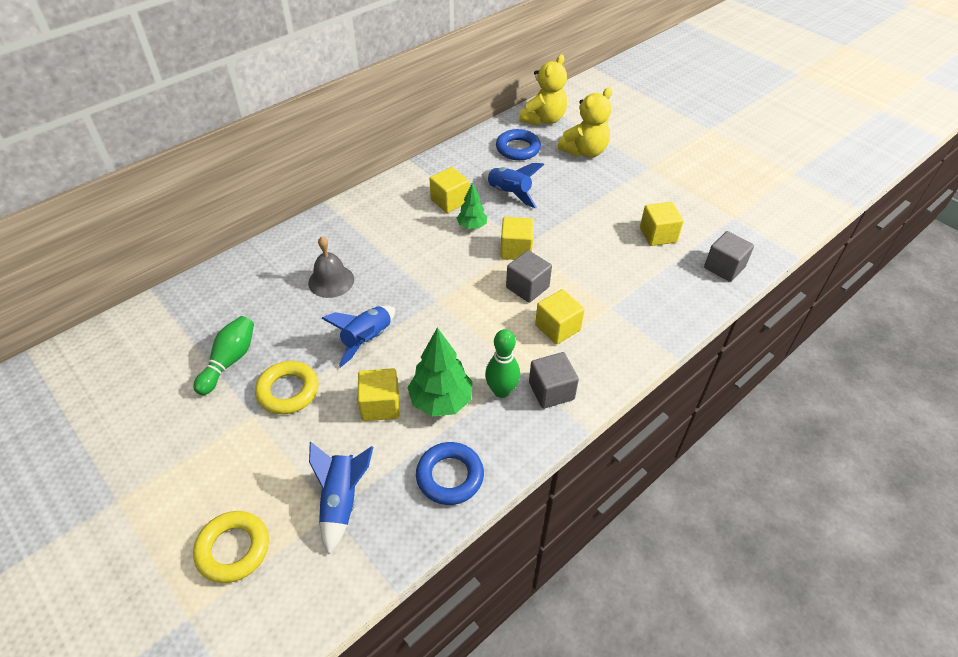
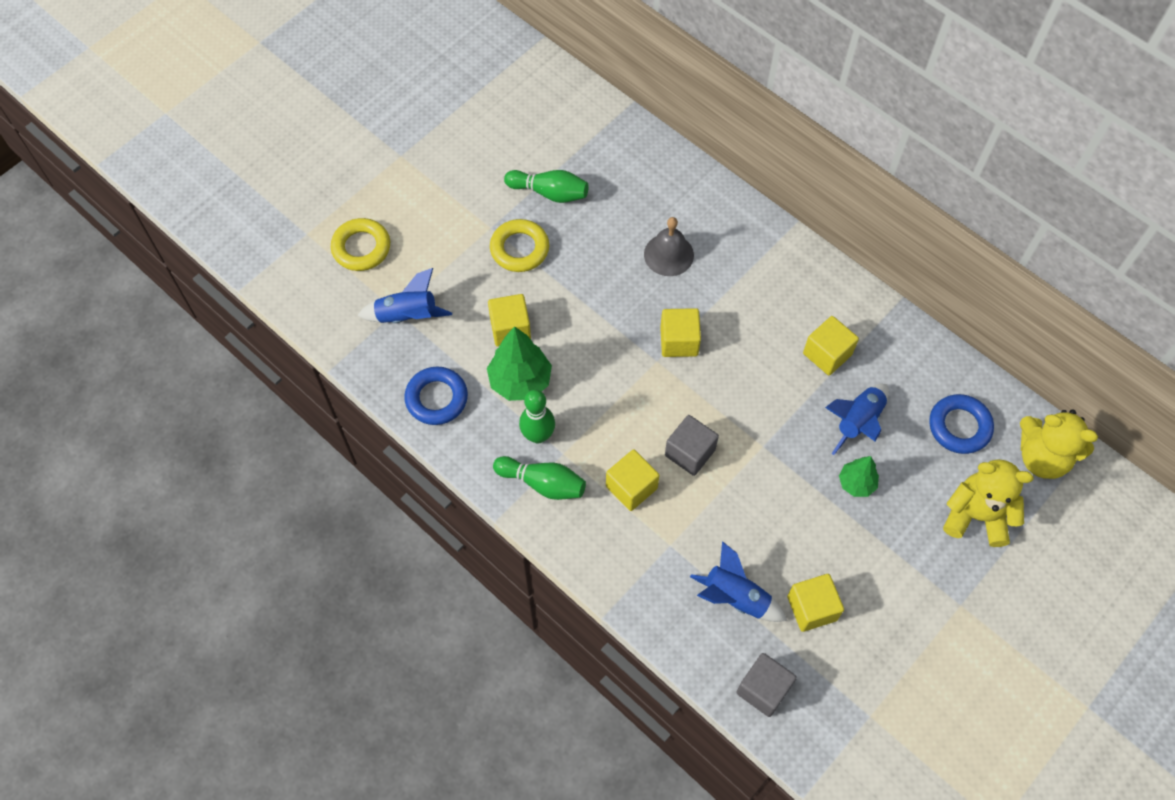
camera: 85 degrees right, 15 degrees up
blue rocket [321,306,395,367] -> blue rocket moved to [690,541,787,622]
green tree [457,183,487,229] -> green tree moved to [839,456,879,497]
yellow cube [500,217,534,260] -> yellow cube moved to [660,308,701,357]
grey cube [529,352,579,409] -> green bowling pin [493,456,586,500]
yellow teddy bear [558,87,612,157] -> yellow teddy bear turned 150 degrees clockwise [943,459,1034,547]

